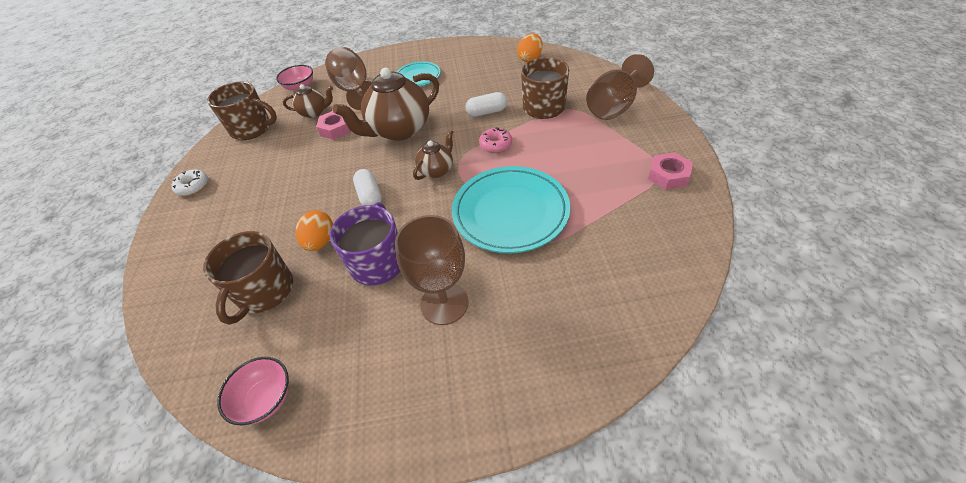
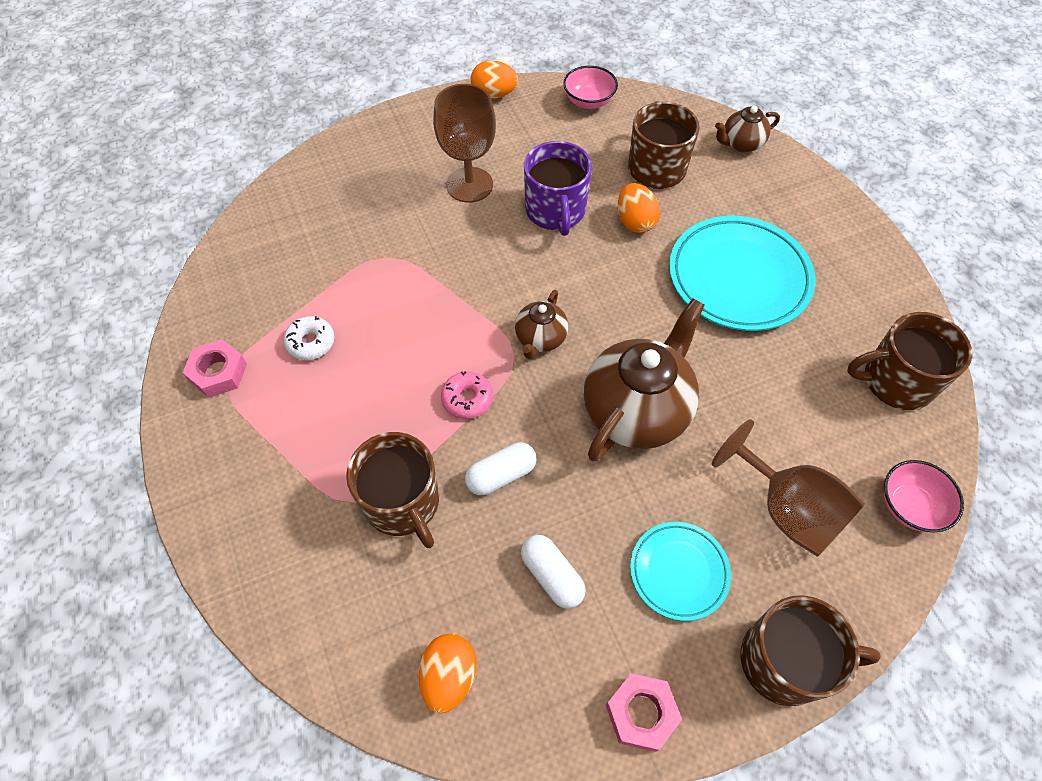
camera: 160 degrees right, 10 degrees up
white donut [171,169,208,196] -> white donut moved to [283,316,334,360]
brown teapot [283,84,333,118] -> brown teapot moved to [715,106,780,152]
pink nut [316,111,351,140] -> pink nut moved to [606,673,682,752]
white capsule [353,169,382,205] -> white capsule moved to [521,535,586,609]
turquoise plate [452,166,570,253] -> turquoise plate moved to [669,216,816,331]
brown goblet [586,54,654,120] -> none
none -> orange egg [471,60,518,99]
none -> brown mug [740,595,881,706]

